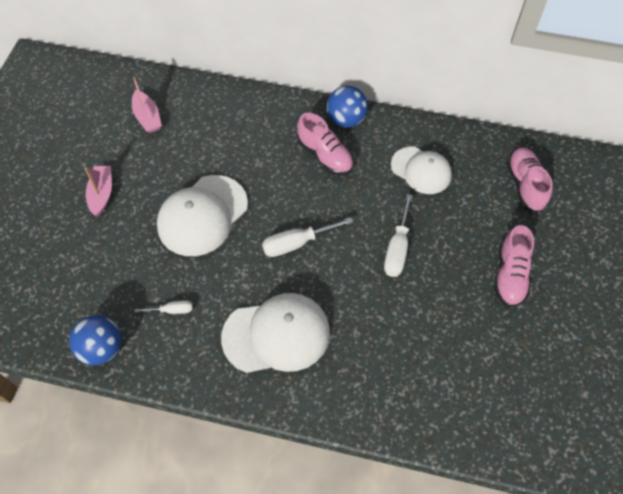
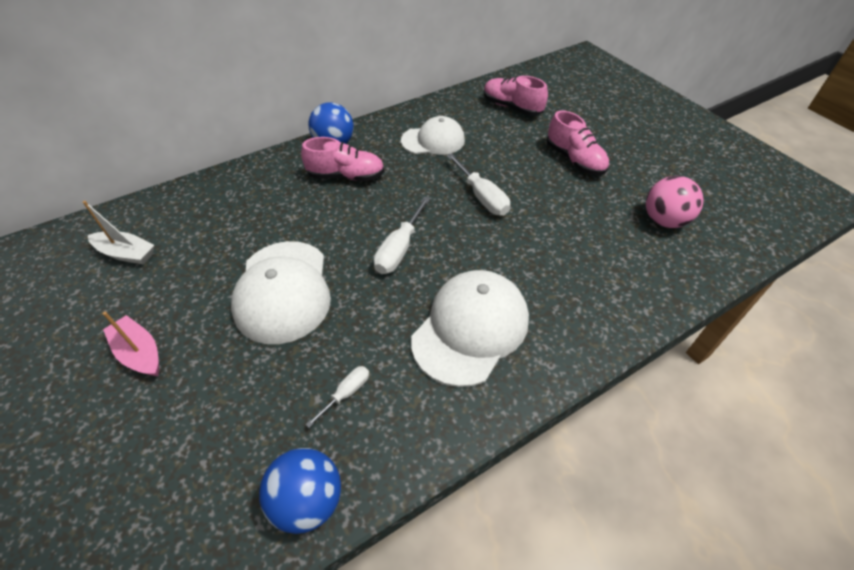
camera: 45 degrees left, 10 degrees down
pink boat [132,77,162,133] -> white boat [83,201,154,265]
none -> pink ball [646,176,704,228]

